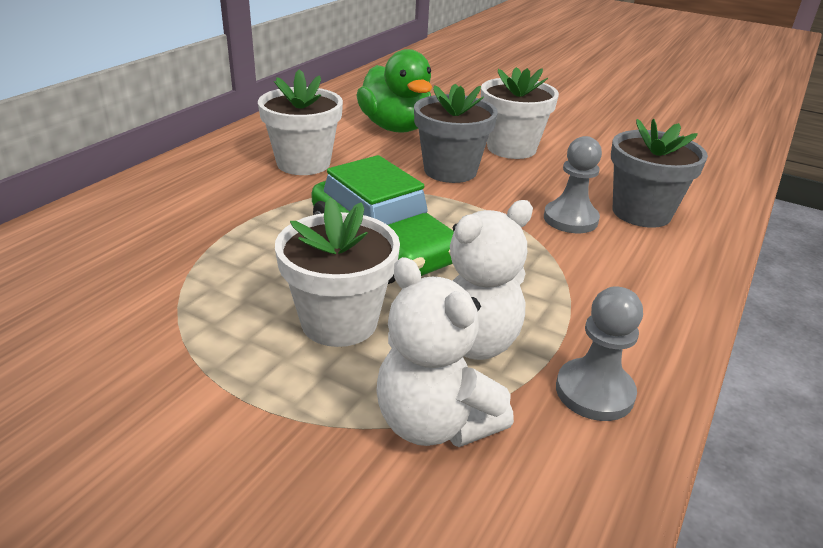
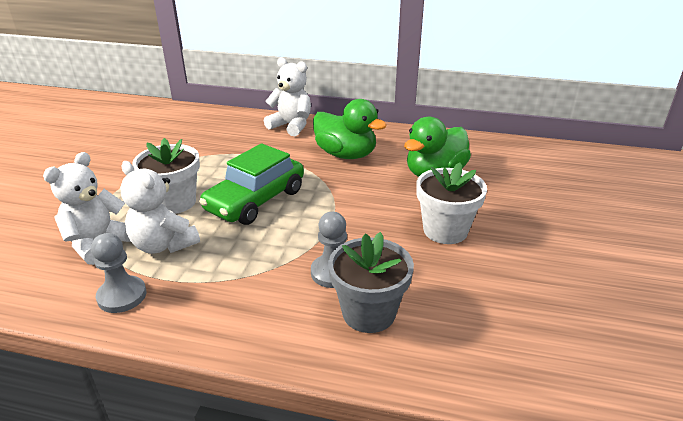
camera: 75 degrees right, 0 degrees up
white flower pot [258,69,343,175] -> green duck [313,99,387,159]
grey flower pot [414,84,498,183] -> none
none -> white teddy bear [264,57,311,136]

